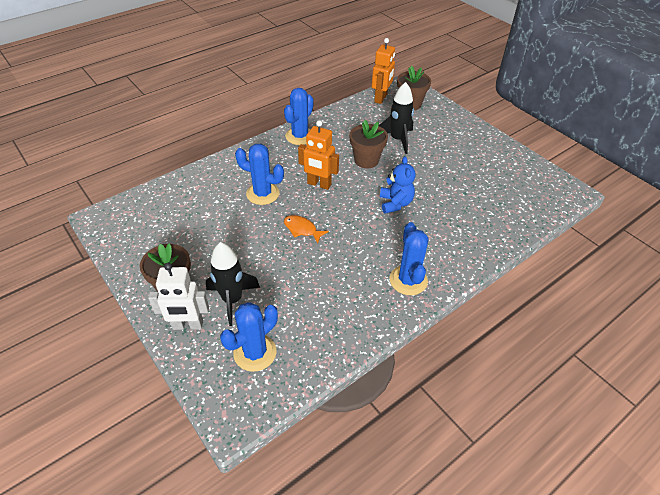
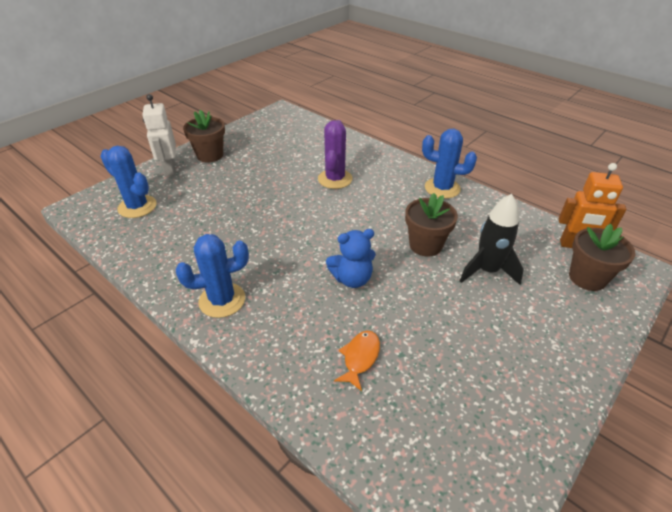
camera: 80 degrees right, 5 degrees down
black rocket [206,242,260,326] -> none
blue cactus [235,144,284,205] -> purple cactus [318,120,352,189]
orange fish [284,215,329,243] -> orange fish moved to [334,331,380,391]
orange robot [298,120,339,190] -> none

